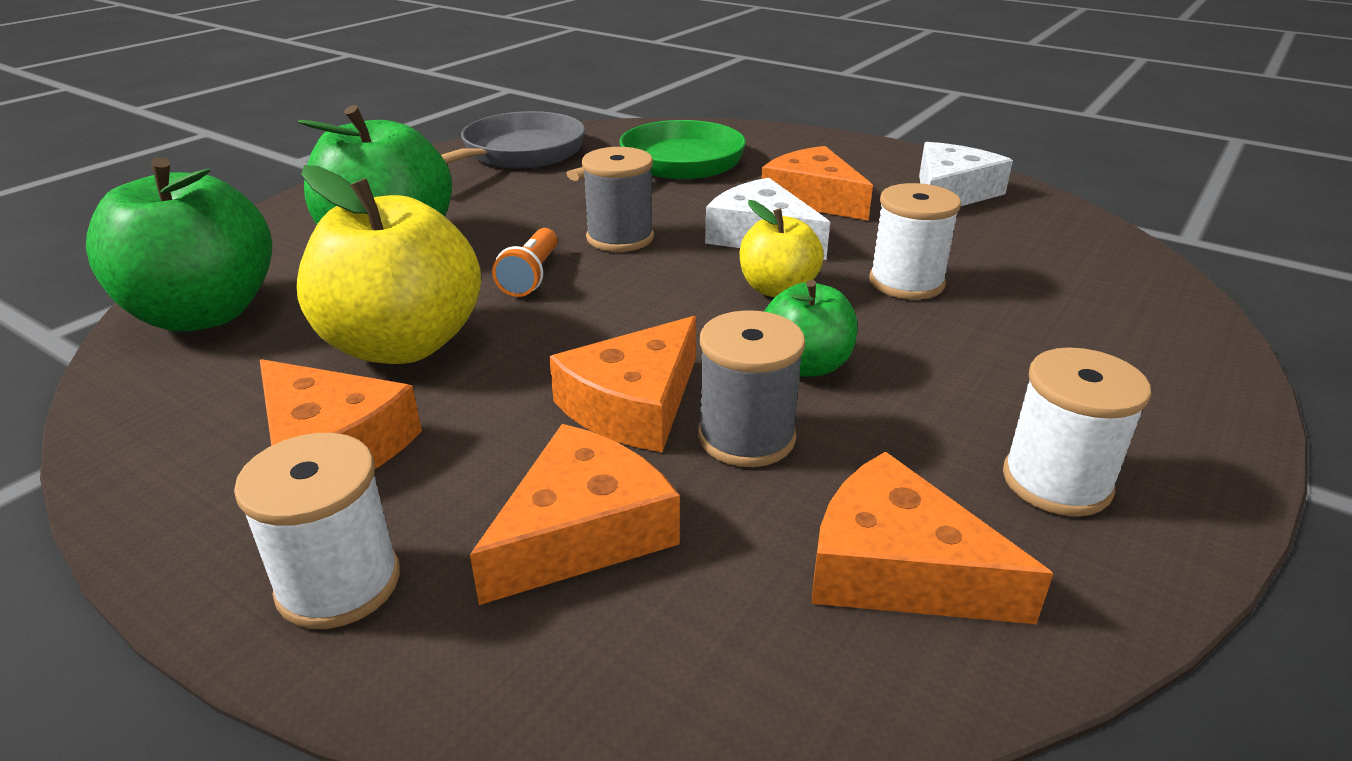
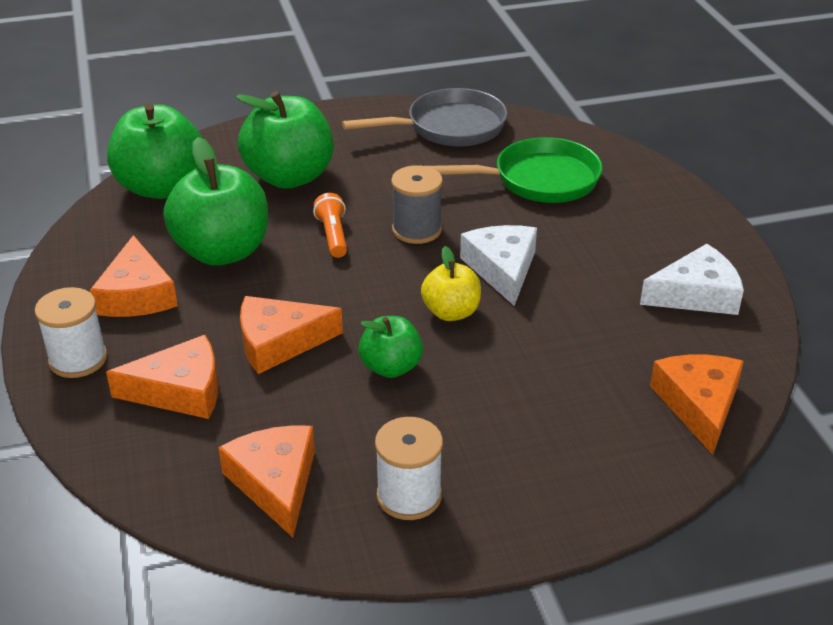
camera: 40 degrees right, 5 degrees up
yellow apple [297,165,481,364] -> green apple [164,137,268,266]
orange flashlight [492,228,558,297] -> orange flashlight turned 120 degrees clockwise [313,193,347,258]
grey spool [698,310,805,467] -> none
orange cheese [761,146,873,221] -> orange cheese moved to [650,355,744,455]
white spool [869,183,961,300] -> none

